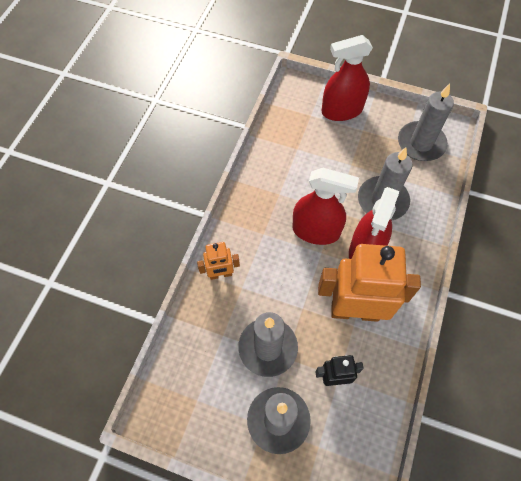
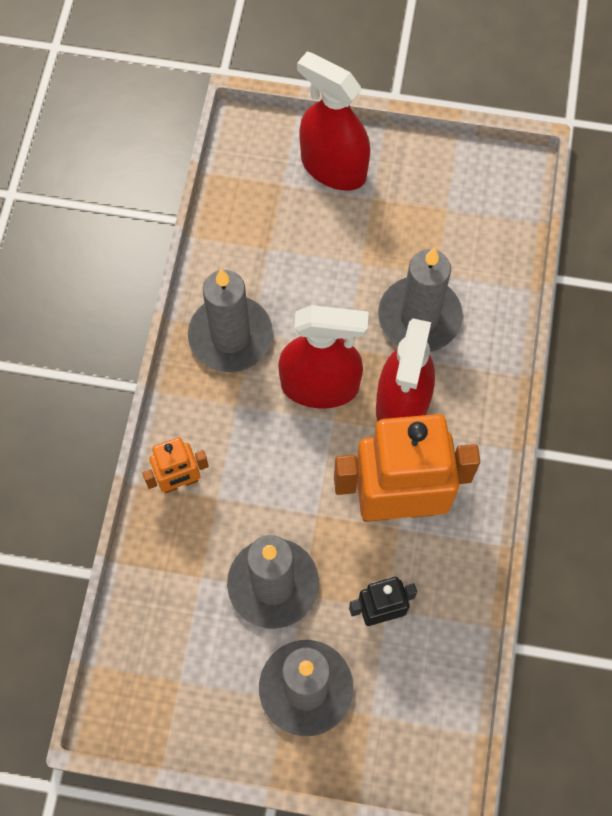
camera: 10 degrees left, 5 degrees up
red spray bottle [322,35,373,121] -> red spray bottle turned 60 degrees clockwise [297,52,370,191]
grey candle [398,84,454,161] -> grey candle moved to [188,269,273,372]

